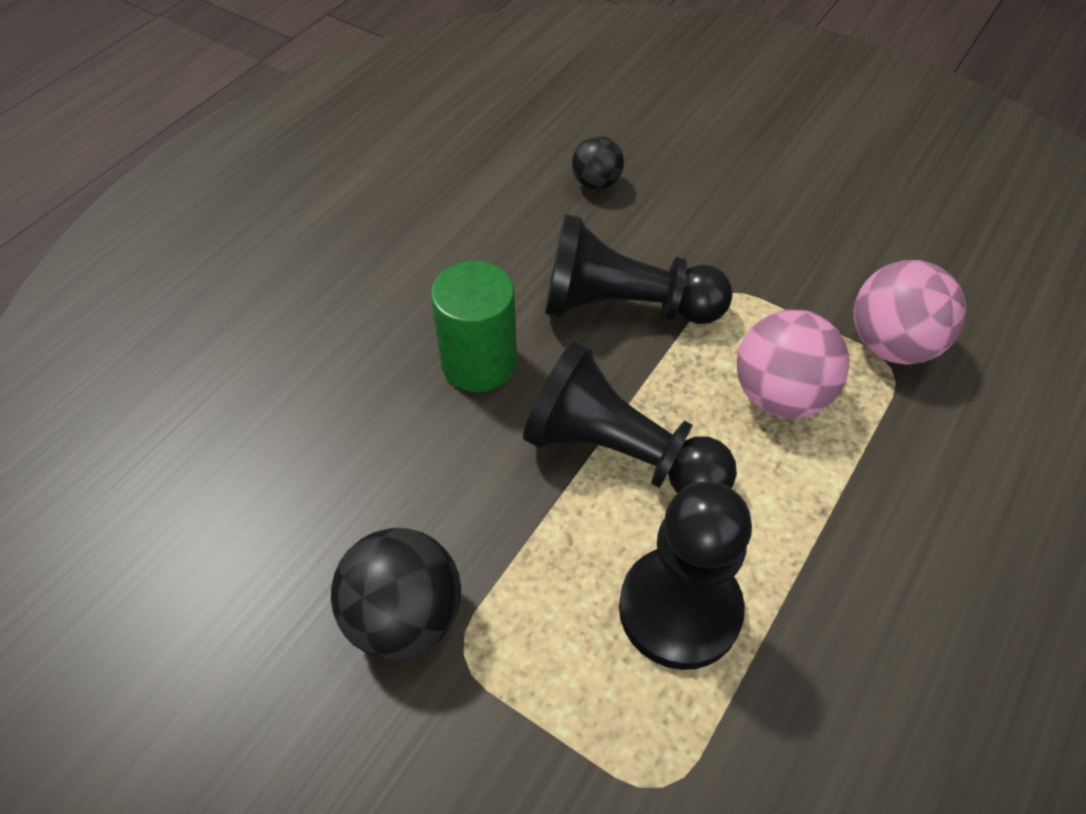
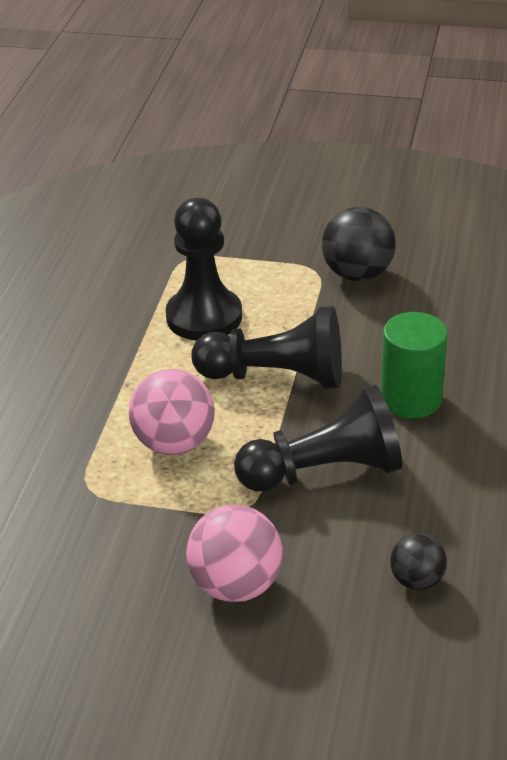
camera: 160 degrees right, 15 degrees down
pink ball [854,260,966,365] -> pink ball moved to [186,505,283,602]

